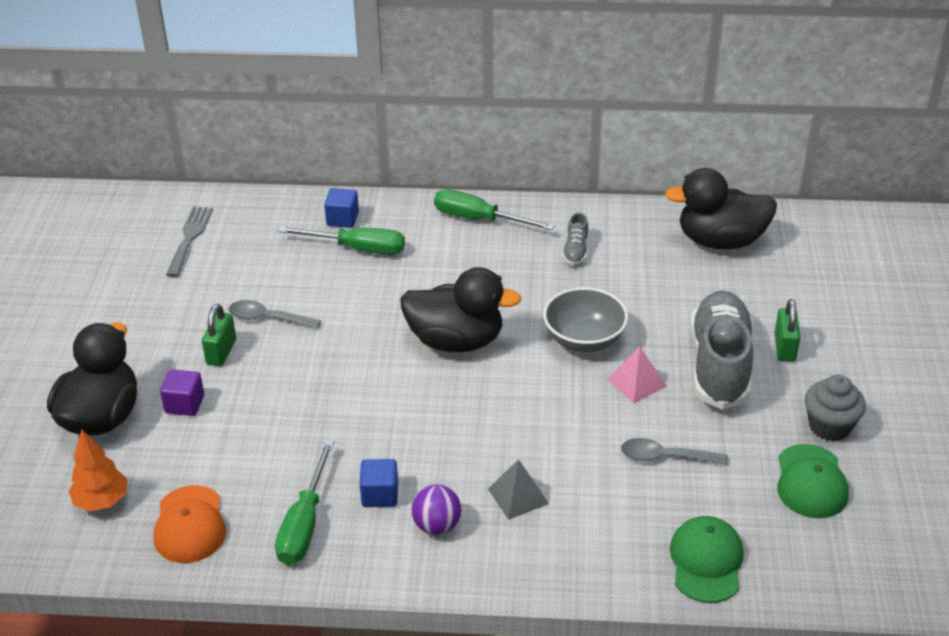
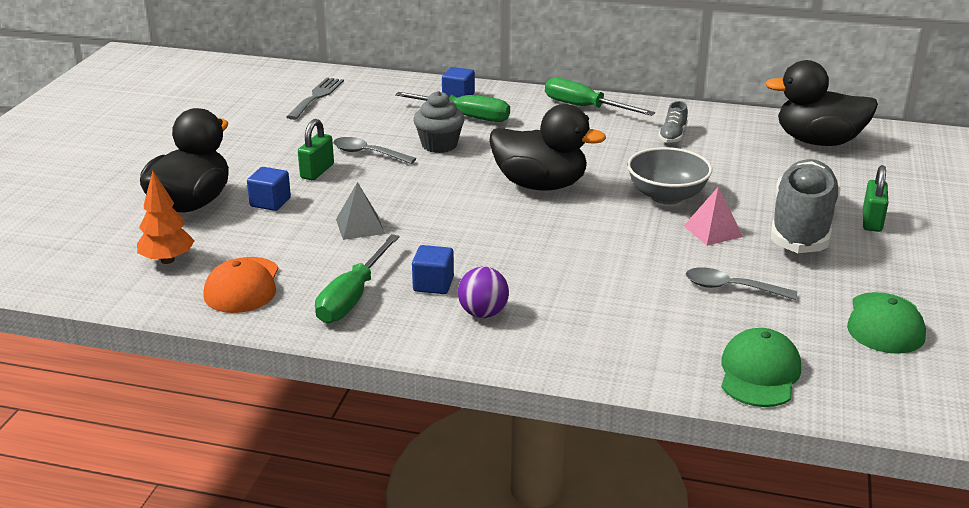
camera: 10 degrees right, 10 degrees down
purple cube [160,369,204,416] -> blue cube [247,167,291,211]
grey pyramid [488,459,549,520] -> grey pyramid moved to [336,182,385,240]
grey cupcake [805,375,866,441] -> grey cupcake moved to [413,91,465,153]

